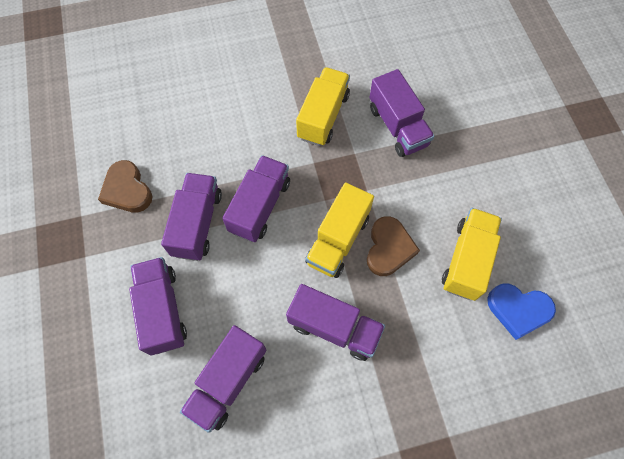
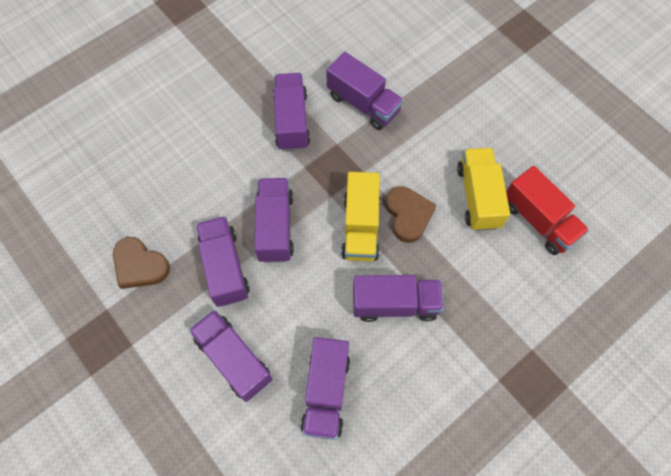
camera: 25 degrees left, 0 degrees up
yellow truck [296,67,350,146] -> purple truck [273,73,310,151]
blue heart [487,284,556,340] -> red truck [506,166,589,255]

